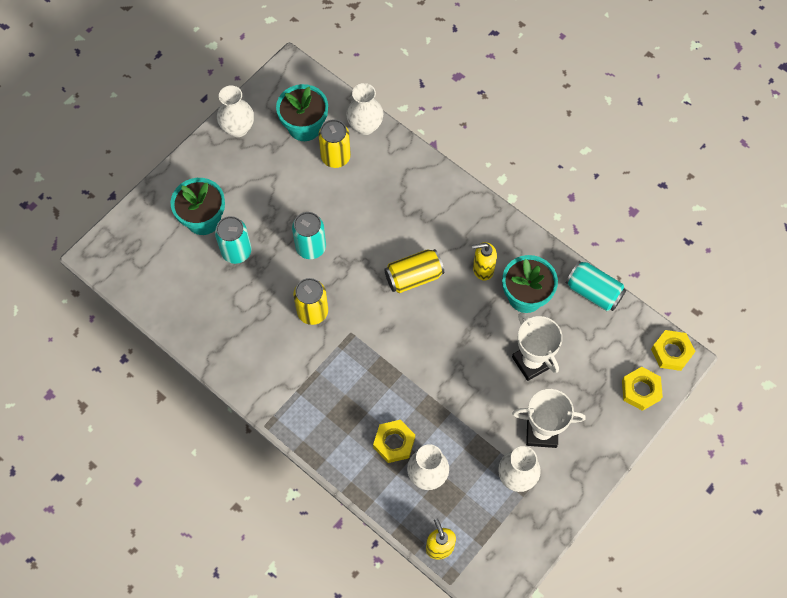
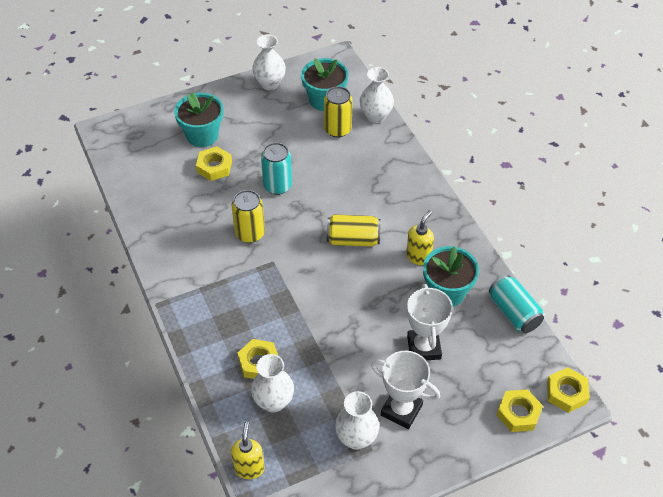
camera: 25 degrees right, 15 degrees down
turquoise can [215,216,252,264] -> yellow nut [196,146,232,181]
yellow soap dispenser [472,242,497,281] -> yellow soap dispenser turned 105 degrees clockwise [406,210,434,265]

